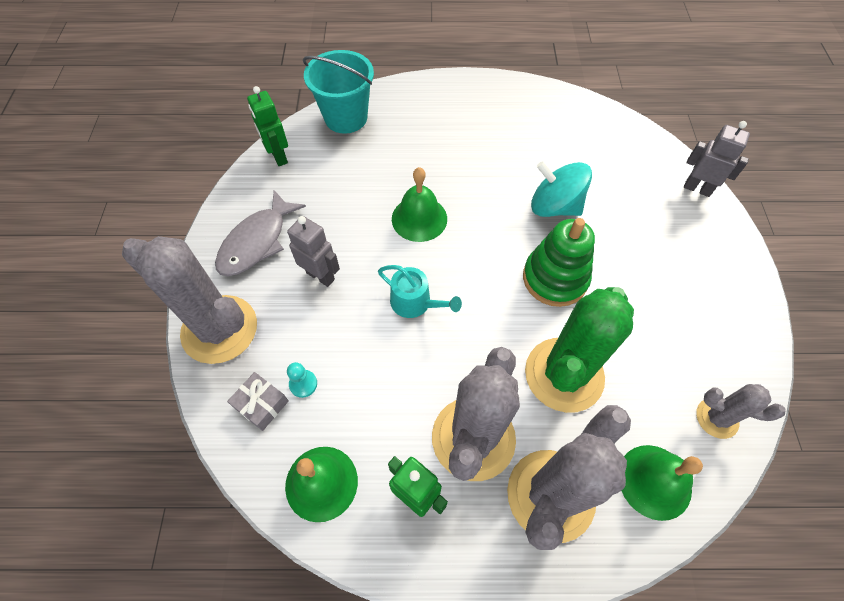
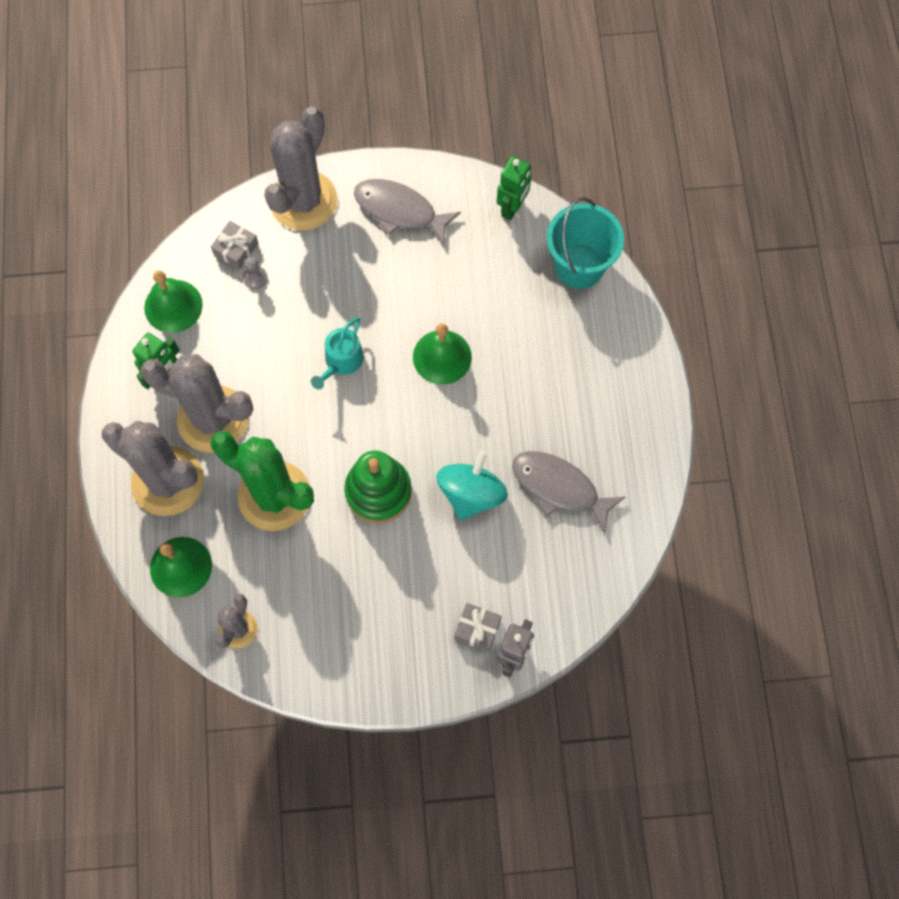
camera: 85 degrees right, 10 degrees up
green robot [247,86,288,166] -> green robot turned 150 degrees clockwise [497,156,531,221]
grey robot [287,216,340,287] -> none
turquoise pawn [287,362,317,398] -> grey pawn [243,257,268,289]
none -> grey gift [454,603,502,652]
none -> grey fish [512,451,625,534]

